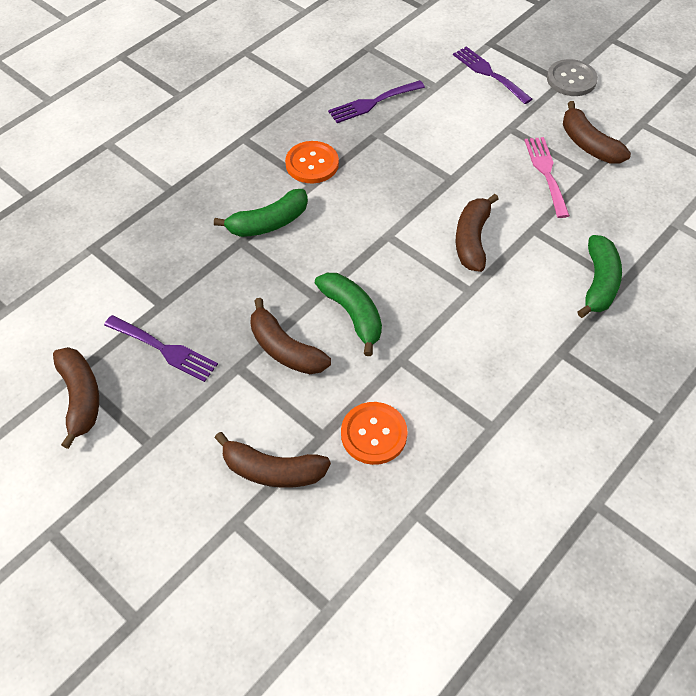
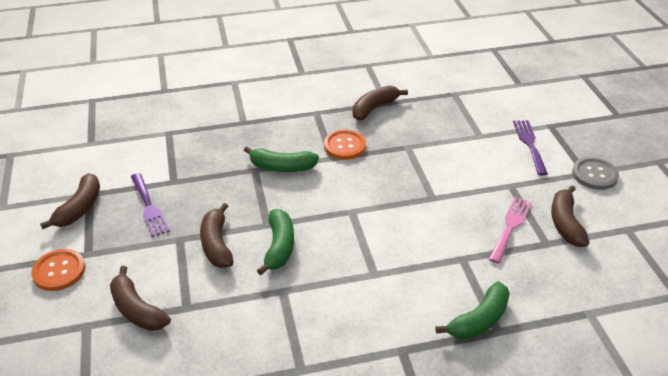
camera: 35 degrees right, 15 degrees down
purple fork [328,80,425,123] -> none
orange button [341,402,408,465] -> orange button moved to [31,249,85,291]
brown banana [456,194,499,272] -> brown banana moved to [353,85,408,121]

